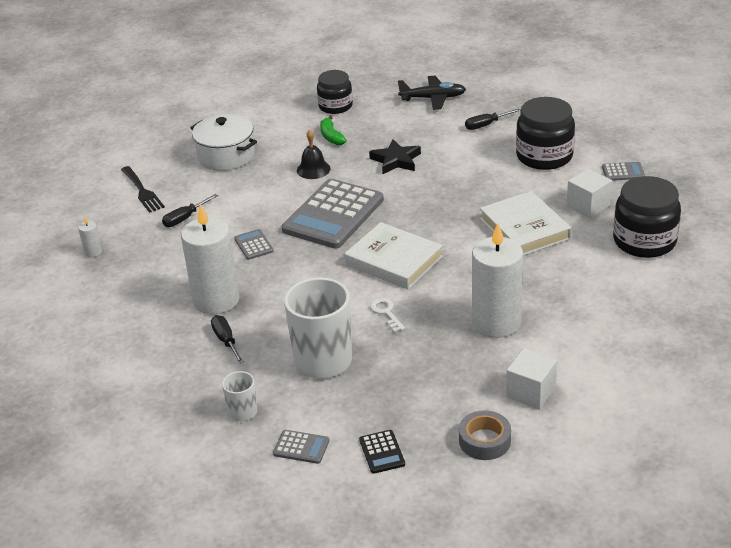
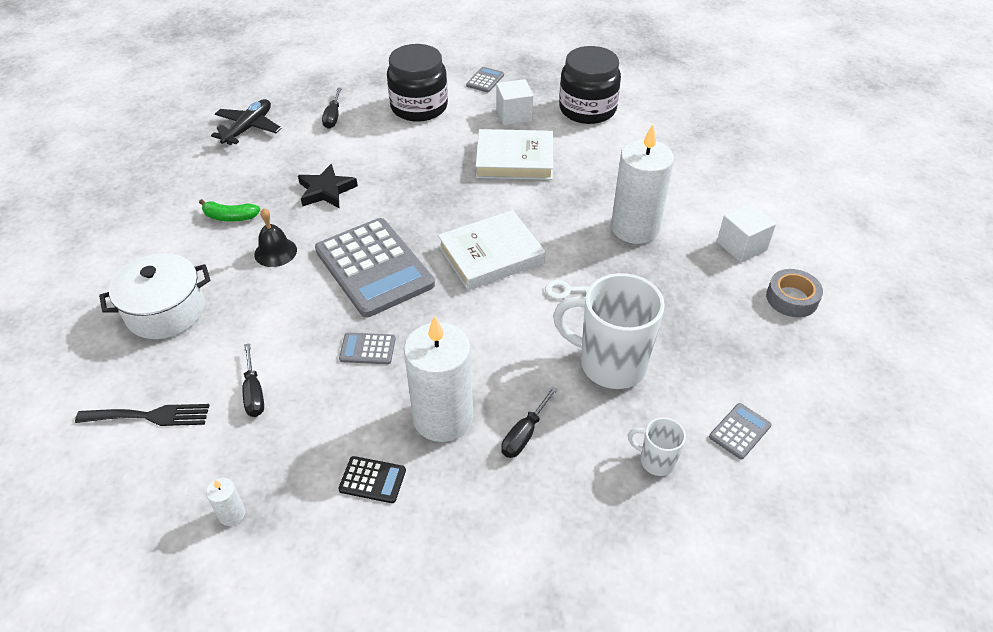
camera: 65 degrees left, 10 degrees up
black screwdriver [211,315,244,364] -> black screwdriver turned 60 degrees counterclockwise [501,386,558,458]
black jar [317,70,353,114] -> none
black calculator [359,430,405,474] -> black calculator moved to [338,456,406,503]

